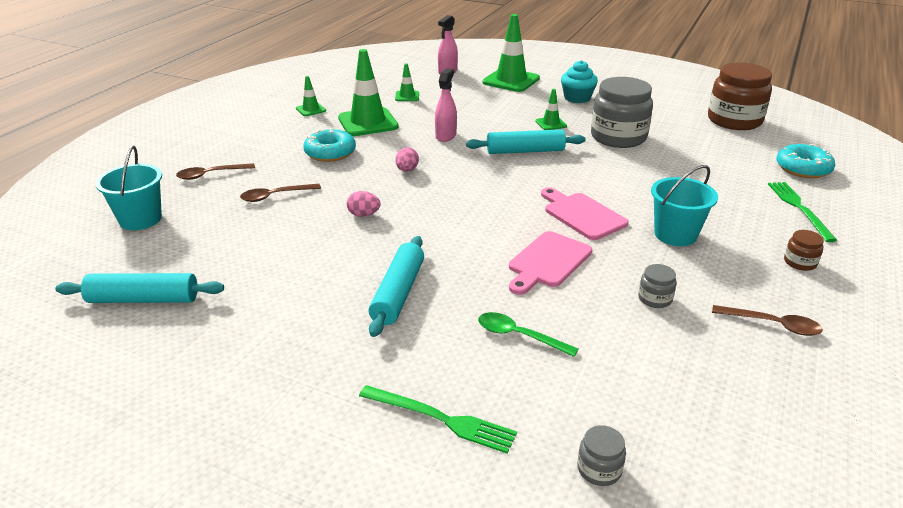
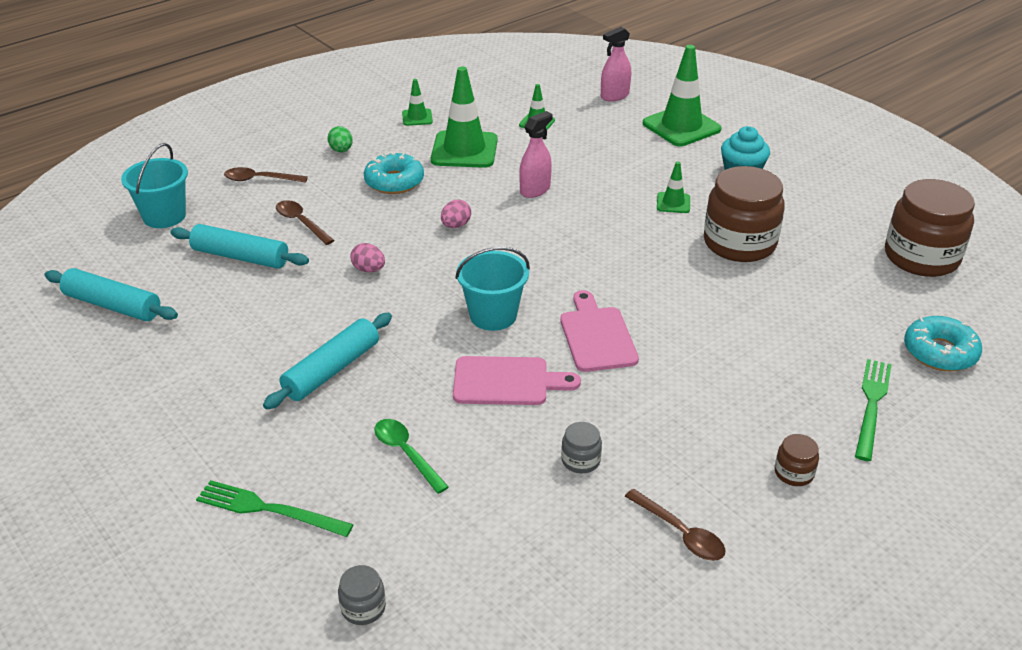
camera: 25 degrees right, 5 degrees up
brown spoon [240,184,321,202] -> brown spoon turned 45 degrees clockwise [276,200,335,245]
green fork [359,385,517,453] -> green fork turned 150 degrees clockwise [196,480,354,537]
turquoise rolling pin [466,129,586,154] -> turquoise rolling pin moved to [170,224,309,269]
pink cutting board [509,231,592,295] -> pink cutting board turned 150 degrees counterclockwise [453,356,581,405]
grey jar [591,77,653,148] -> brown jar [704,166,785,262]
turquoise bucket [651,165,718,246] -> turquoise bucket moved to [455,247,530,331]
none -> green egg [327,126,353,152]

